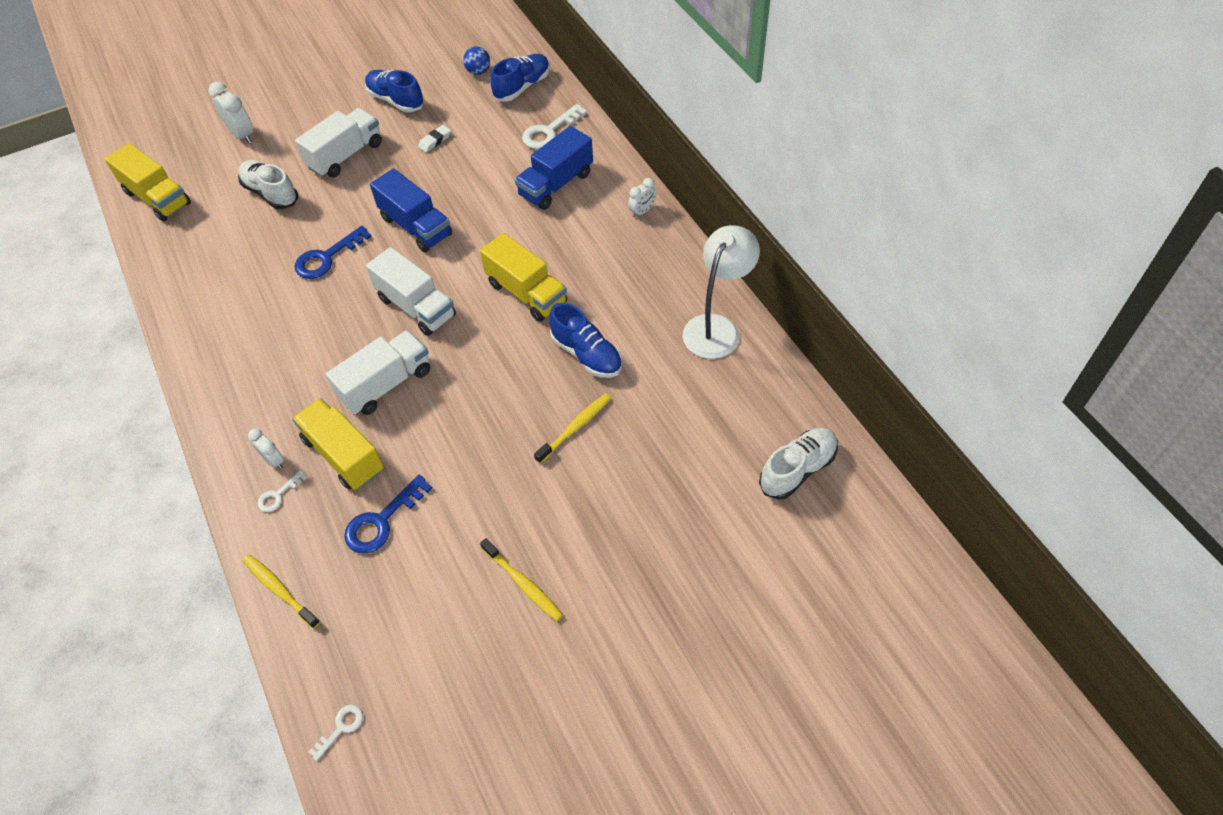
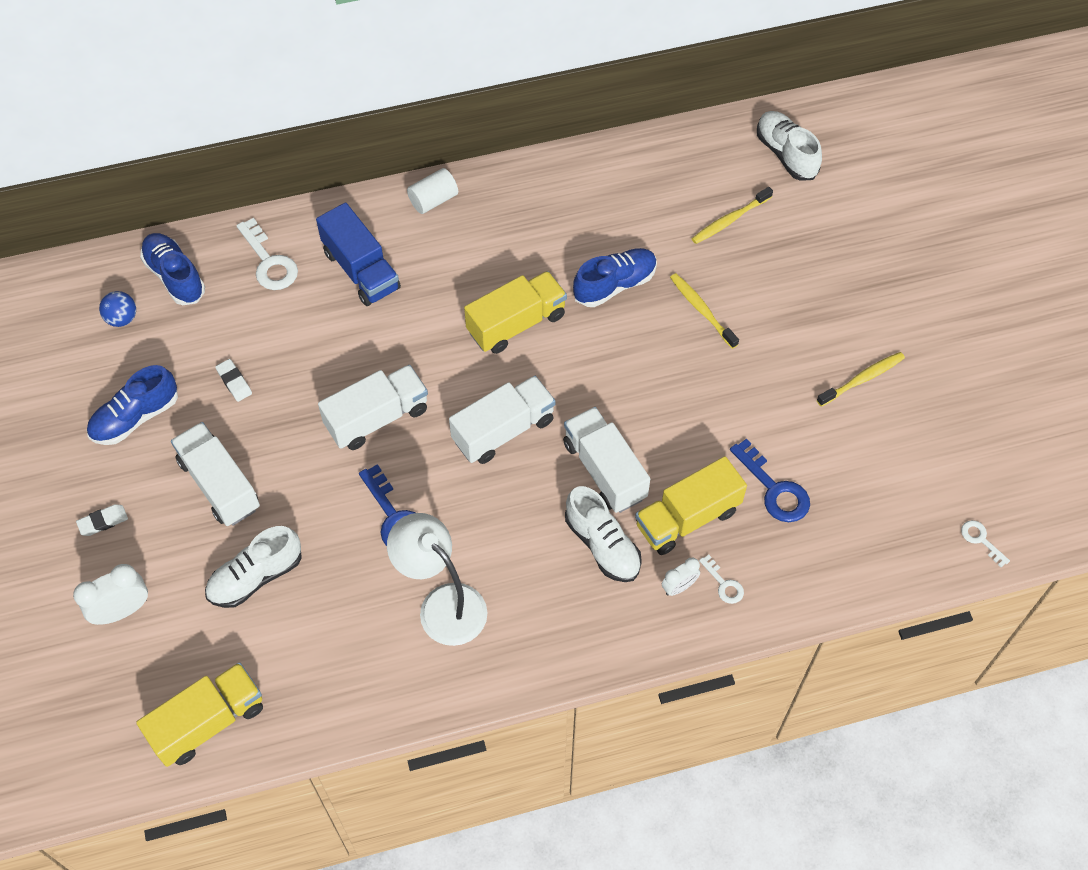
camera: 80 degrees left, 5 degrees up
yellow toothbrush [242,554,320,629] -> yellow toothbrush moved to [692,187,773,244]
blue truck [370,168,452,252] -> white truck [318,365,428,450]
white clock [628,178,656,218] -> white cylinder [407,168,458,214]
white lamp [683,225,760,359] -> white lamp moved to [387,513,487,646]
none -> white eraser [76,504,128,536]
none -> white shoe [565,486,642,582]

